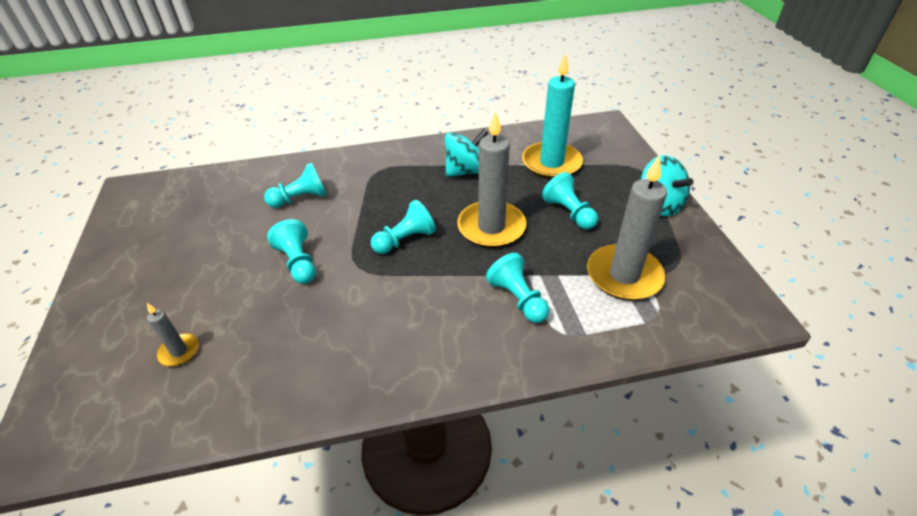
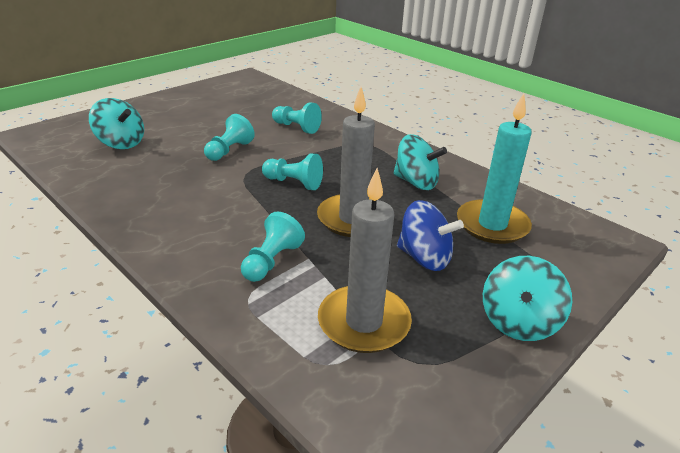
camera: 55 degrees right, 10 degrees down
grey candle [147,303,199,366] -> turquoise spinning top [89,98,144,149]
turquoise pawn [542,172,598,230] -> blue spinning top [397,200,464,271]

